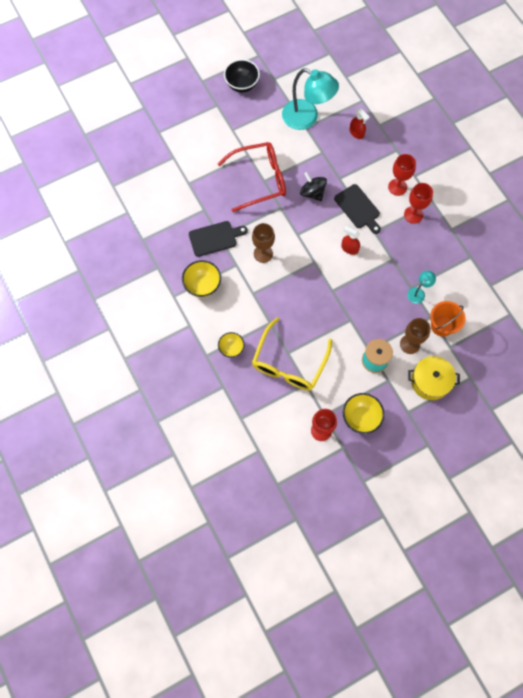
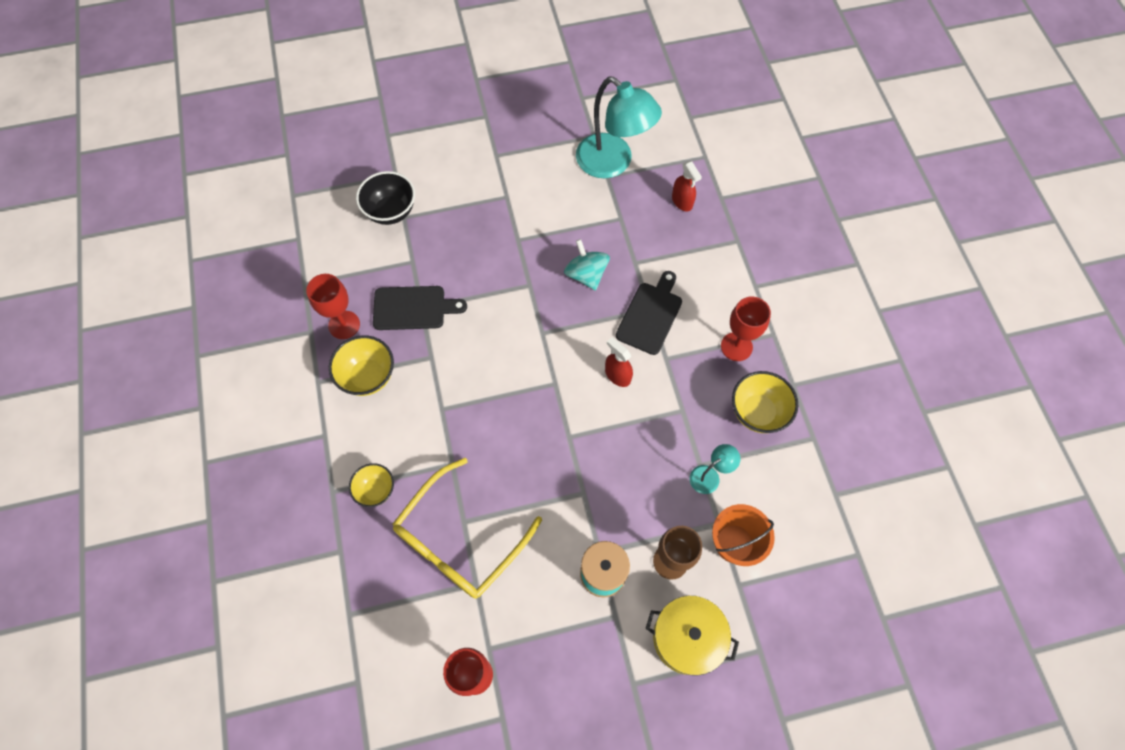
camera: 15 degrees right, 5 degrees down
red glasses [218,142,286,212] -> none
black bowl [224,59,260,93] -> black bowl moved to [356,171,415,225]
brown goblet [252,223,275,263] -> none
black spinning top [300,172,327,201] -> turquoise spinning top [564,239,610,291]
black cutting board [334,184,381,234] -> black cutting board turned 135 degrees counterclockwise [616,271,682,355]
yellow bowl [343,393,385,434] -> yellow bowl moved to [732,371,798,433]
red goblet [388,154,416,196] -> red goblet moved to [306,274,360,339]

